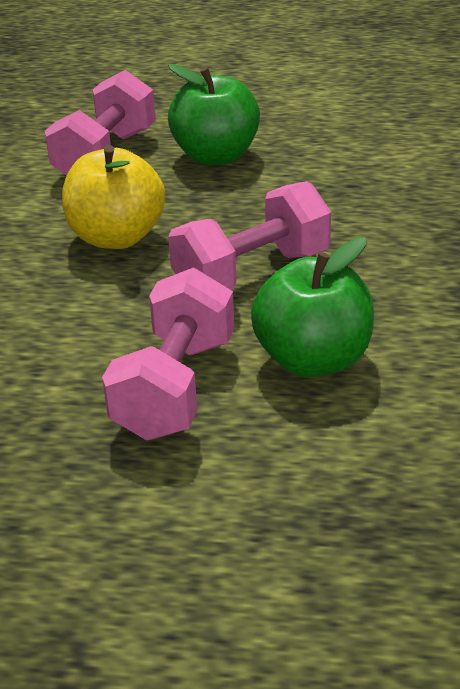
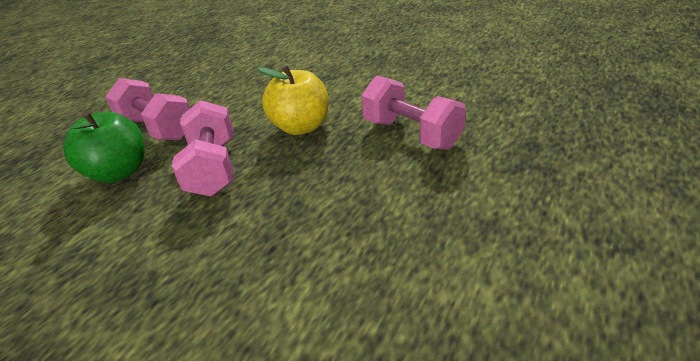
camera: 115 degrees right, 0 degrees up
green apple [168,64,260,165] -> none

